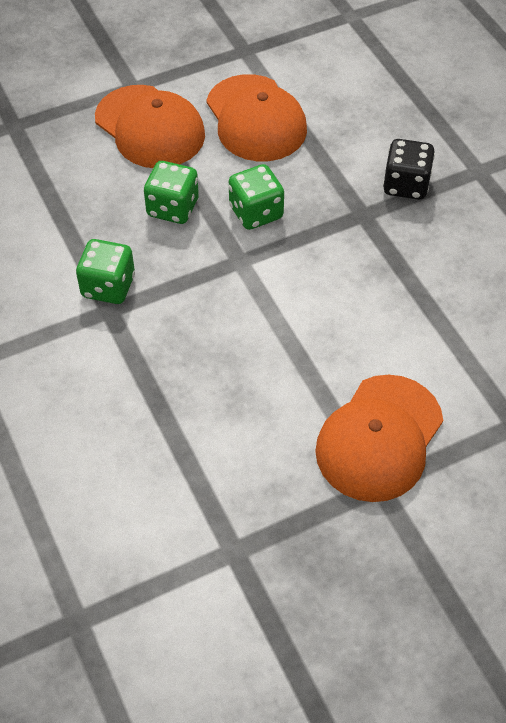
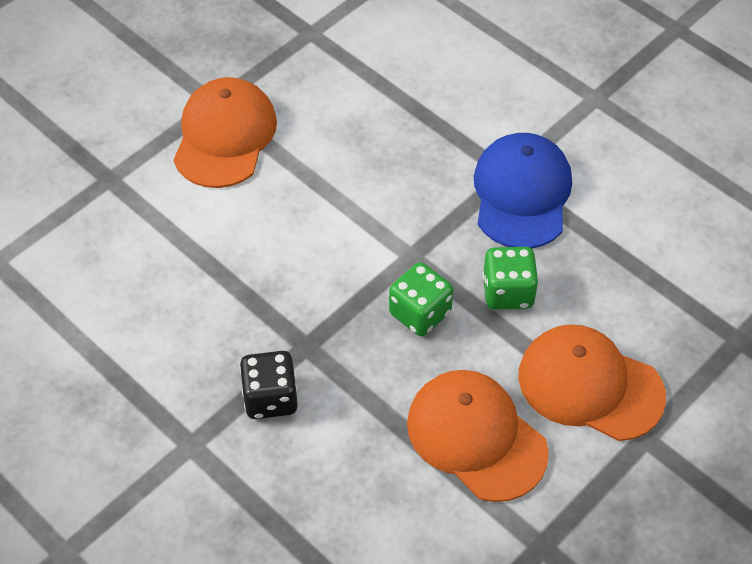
camera: 160 degrees right, 0 degrees up
green dice [76,239,135,304] -> blue cap [474,133,572,249]

